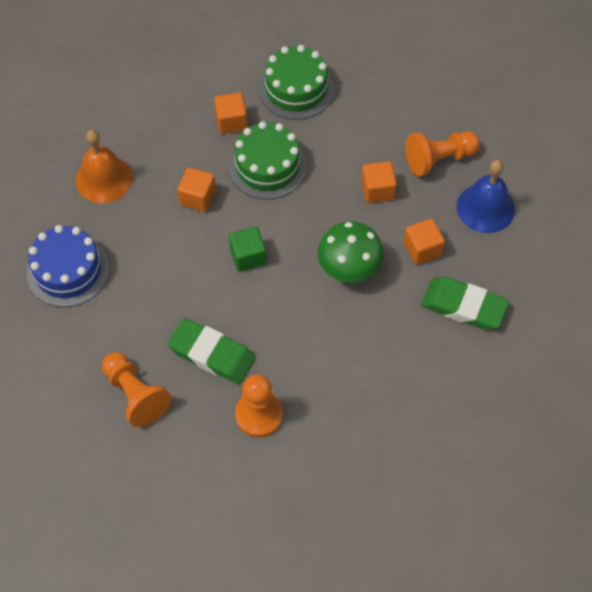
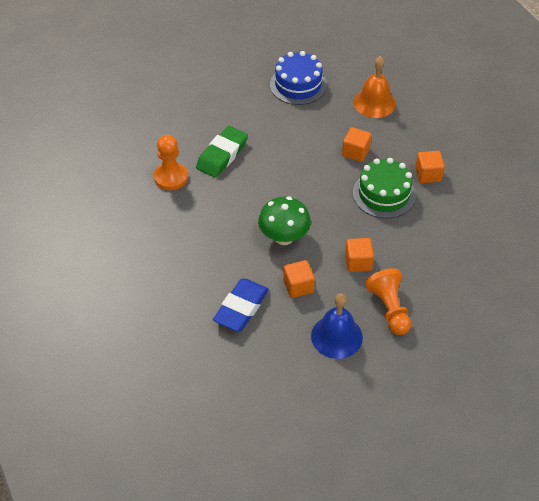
camera: 95 degrees right, 10 degrees down
orange pawn [102,352,171,427] -> none
green cube [229,227,266,272] -> none
green cake [259,45,334,120] -> none
green eraser [421,276,509,330] -> blue eraser [213,278,269,331]

